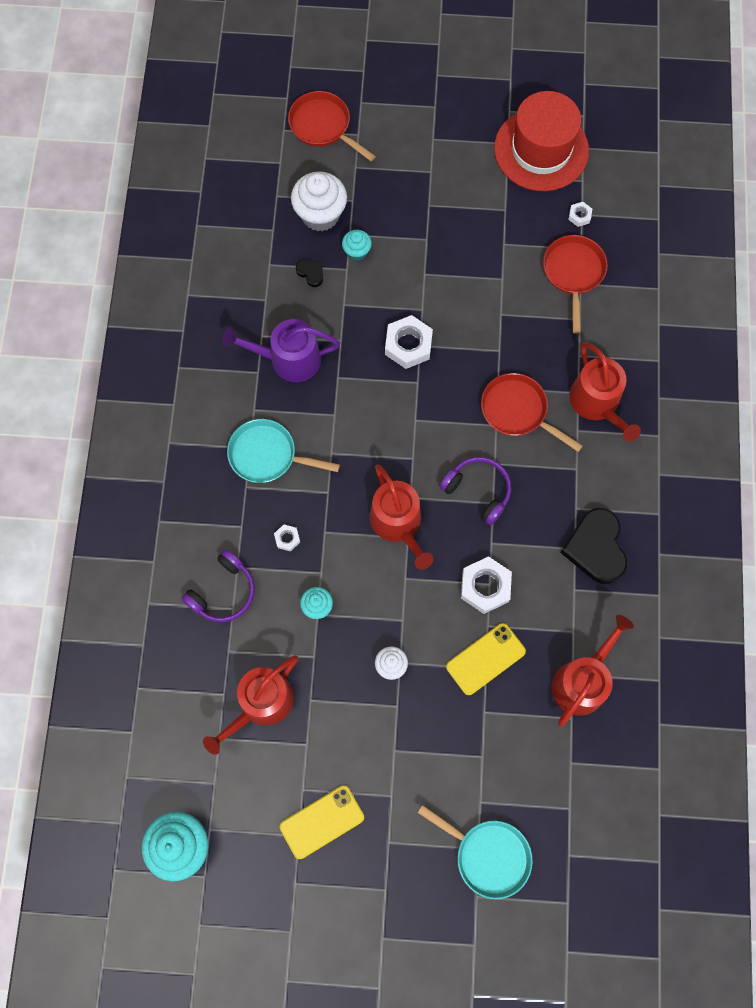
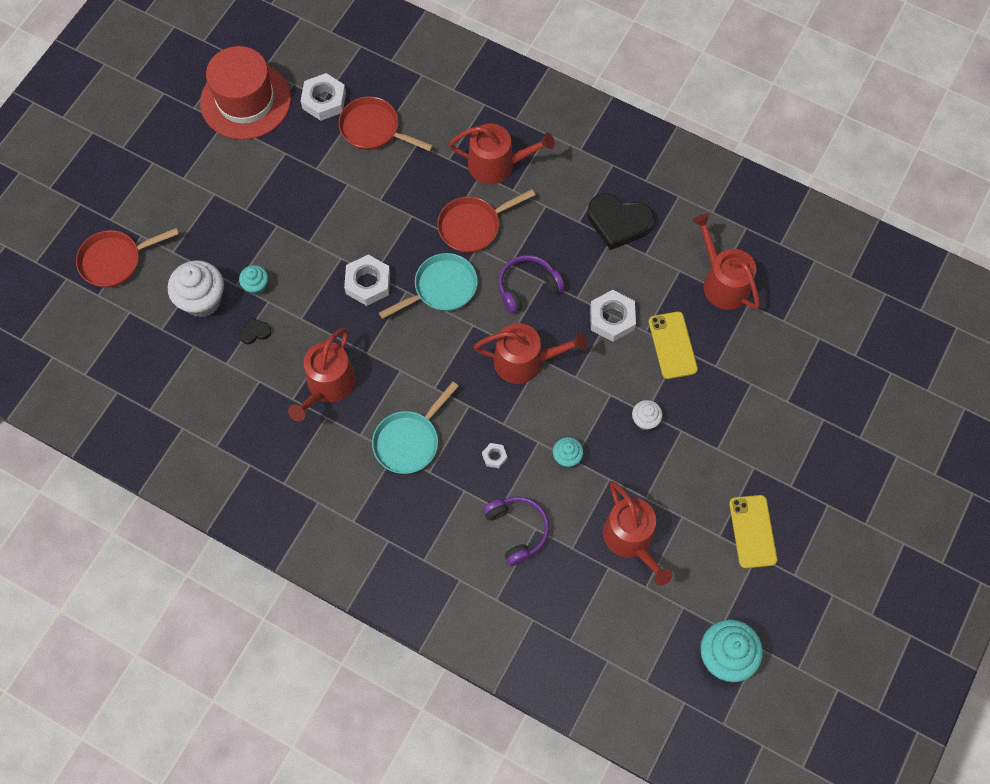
camera: 65 degrees left, 5 degrees down
purple watering can [222,319,340,382] -> red watering can [288,328,356,421]
turquoise pan [417,805,533,899] -> turquoise pan moved to [379,253,478,319]
white nut [568,202,592,227] -> white nut [301,73,346,121], size x2.03

